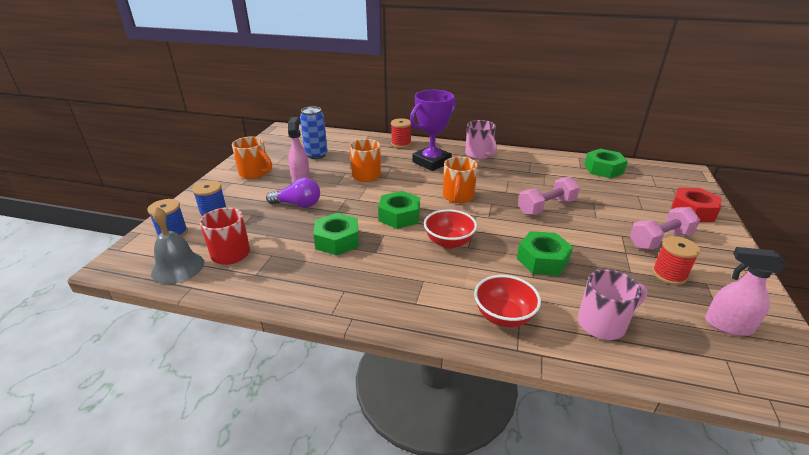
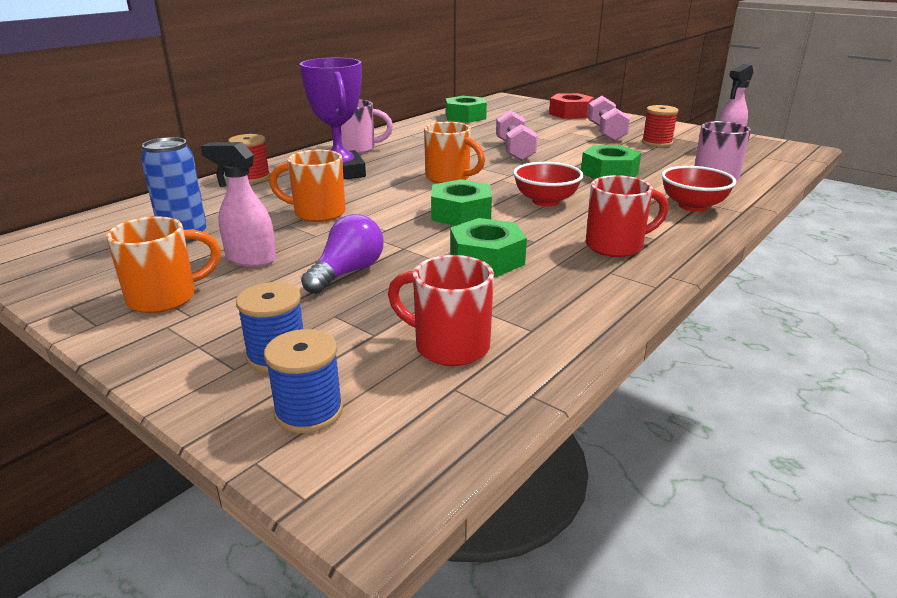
camera: 65 degrees left, 5 degrees down
grey bell [151,207,204,284] -> none
none -> red mug [586,175,668,257]

